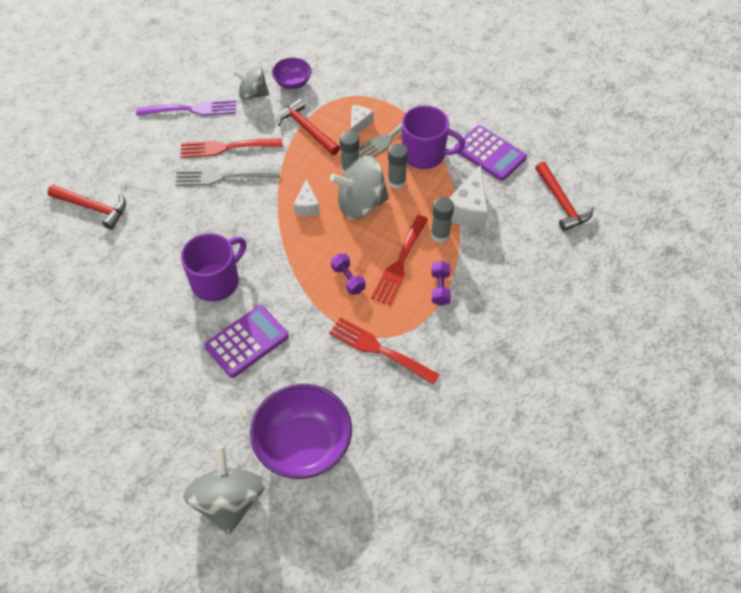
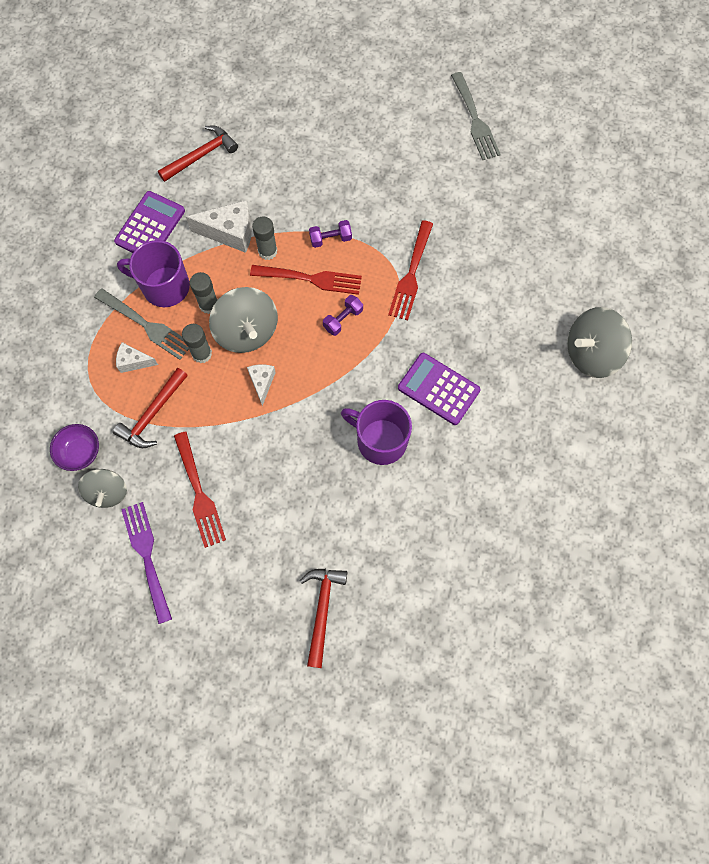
camera: 105 degrees left, 15 degrees up
grey fork [175,169,280,186] -> grey fork moved to [451,72,501,160]
purple bowl [250,384,352,479] -> none
white cheese [294,179,320,216] -> white cheese turned 75 degrees counterclockwise [247,364,276,406]
purple mug [402,106,465,169] -> purple mug turned 75 degrees counterclockwise [117,240,190,307]

